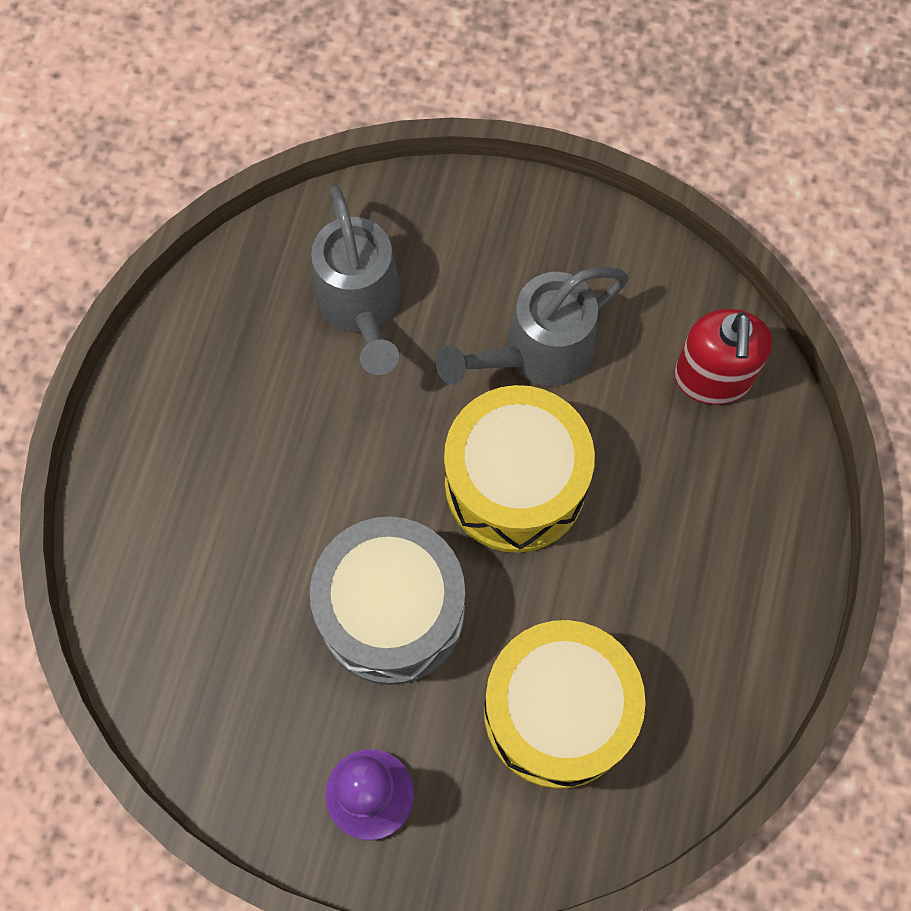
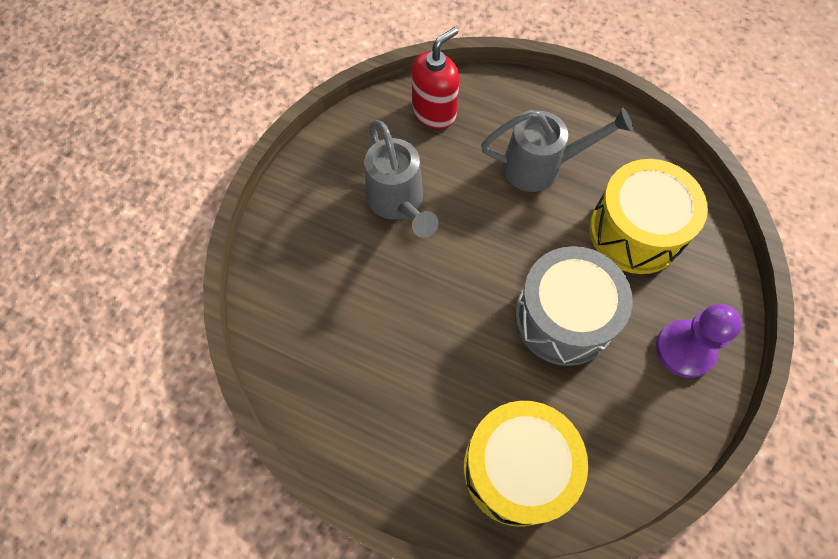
camera: 80 degrees left, 5 degrees down
grey watering can [311,186,401,375] -> grey watering can moved to [481,107,633,192]
yellow drum [444,385,595,553] -> yellow drum moved to [463,401,588,527]
red soap dispenser [674,309,773,405] -> red soap dispenser turned 60 degrees counterclockwise [412,27,460,129]

